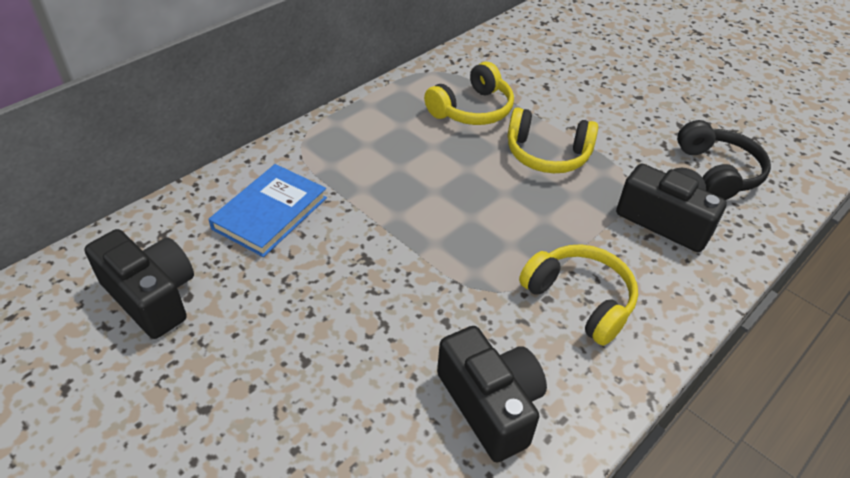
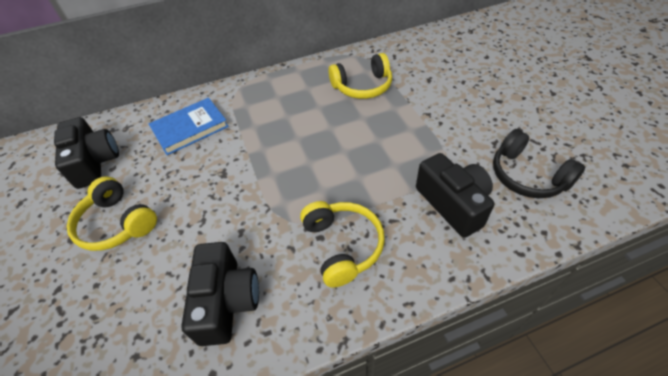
camera: 30 degrees right, 5 degrees up
yellow headphones [508,107,598,173] -> yellow headphones moved to [67,176,157,251]
black headphones [677,120,771,200] -> black headphones turned 120 degrees clockwise [493,129,585,198]

